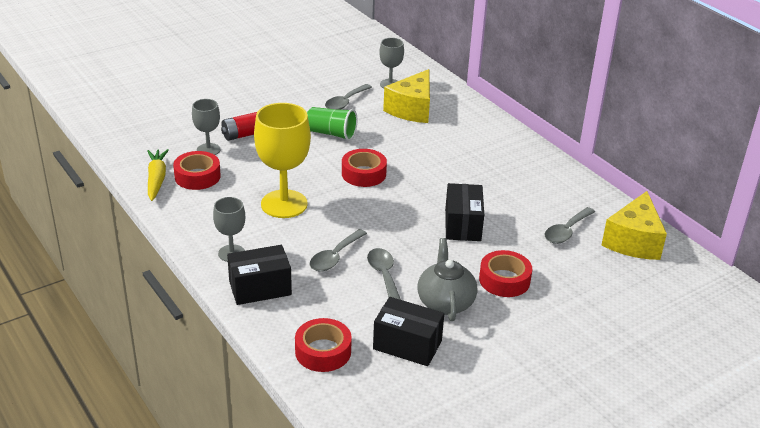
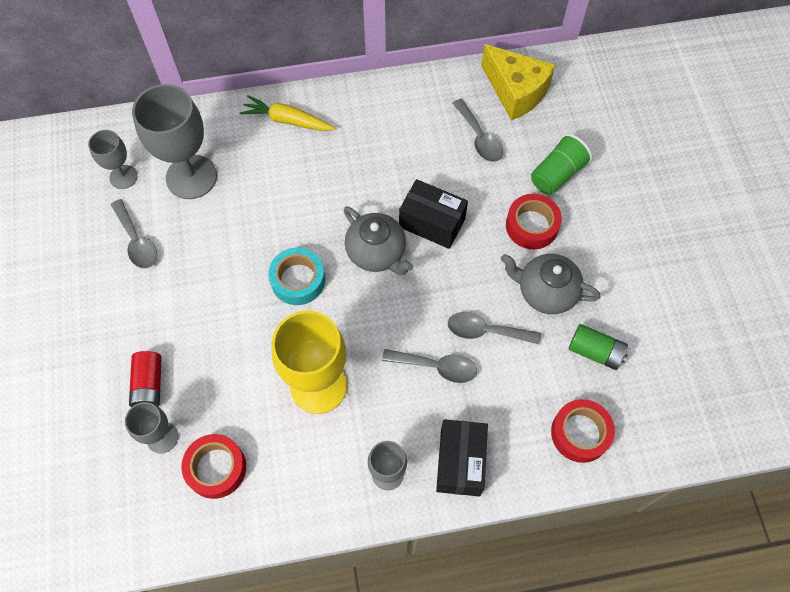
camera: 65 degrees left, 30 degrees up
yellow carrot [147,149,169,201] -> yellow carrot moved to [240,95,335,131]
green cup [307,107,357,141] -> green cup moved to [531,133,593,195]
grey spoon [310,229,367,271] -> grey spoon turned 45 degrees counterclockwise [382,349,477,383]
red tape [342,149,387,187] -> turquoise tape [268,248,325,305]
black box [373,297,444,366] -> green battery [569,324,628,370]
yellow cheese [383,69,430,123] -> grey goblet [132,84,217,199]
none -> grey teapot [344,206,413,275]

